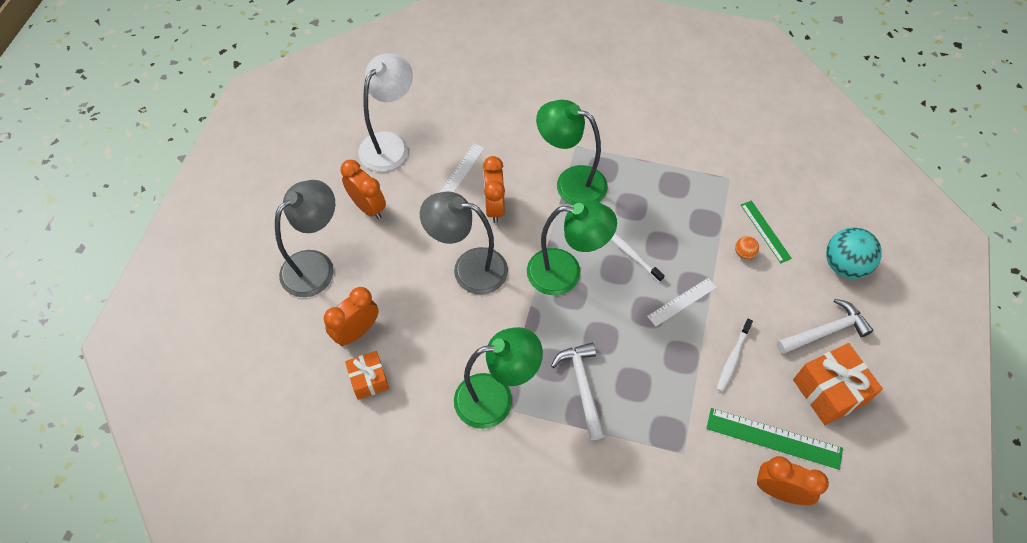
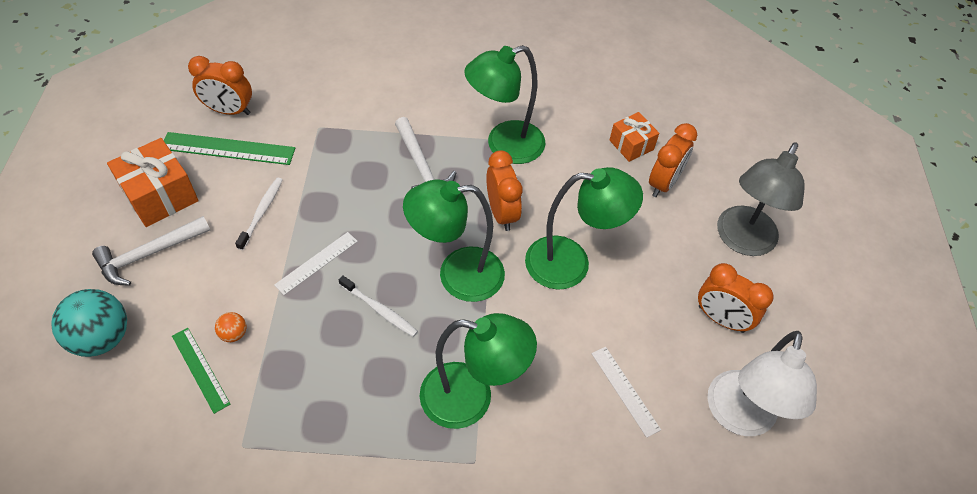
camera: 165 degrees right, 5 degrees down
grey lamp [420,191,508,295] -> green lamp [525,167,643,290]
white ruler [439,143,484,193] -> white ruler turned 45 degrees counterclockwise [592,347,661,438]
orange clock [483,156,505,223] -> orange clock moved to [486,150,523,231]

